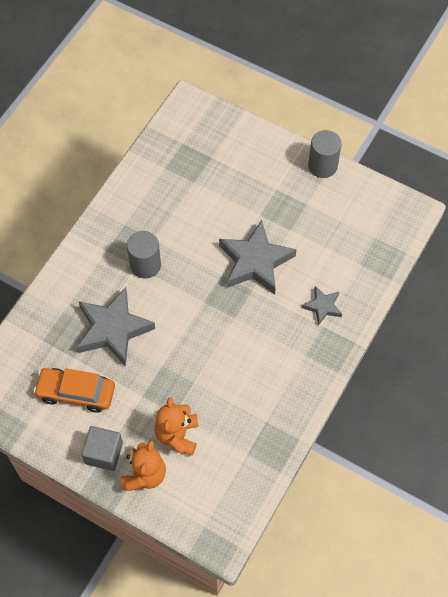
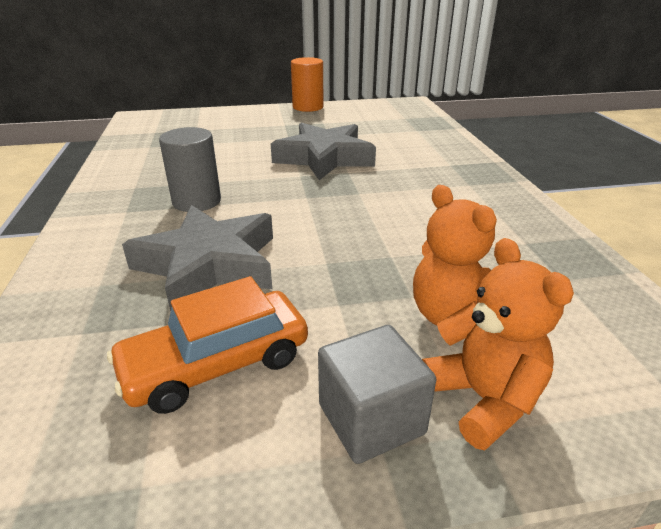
camera: 40 degrees left, 30 degrees down
grey star [302,286,342,326] -> none
grey cylinder [308,130,342,178] -> orange cylinder [291,57,324,112]

